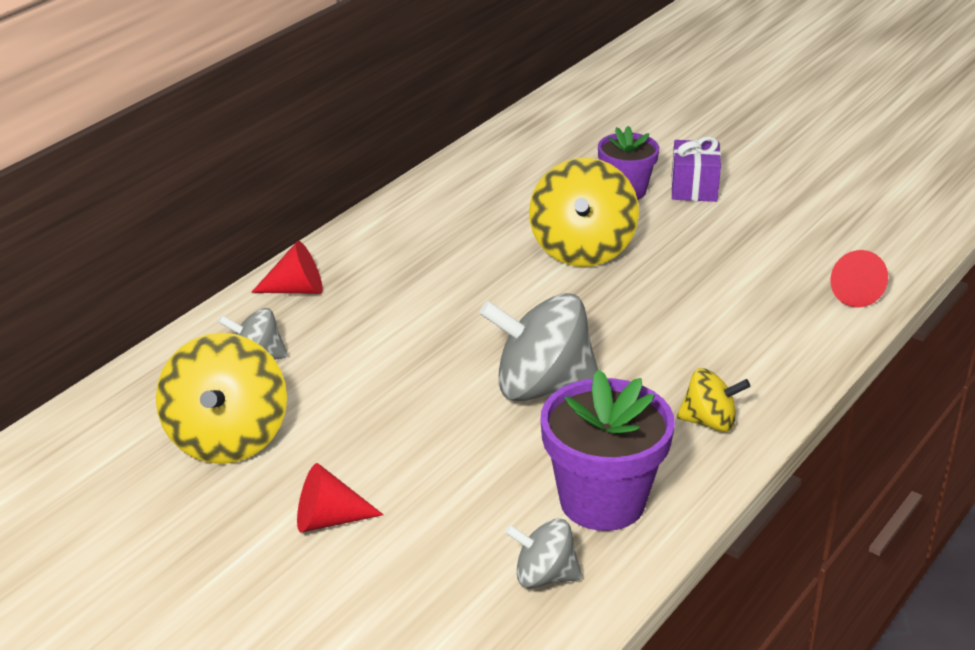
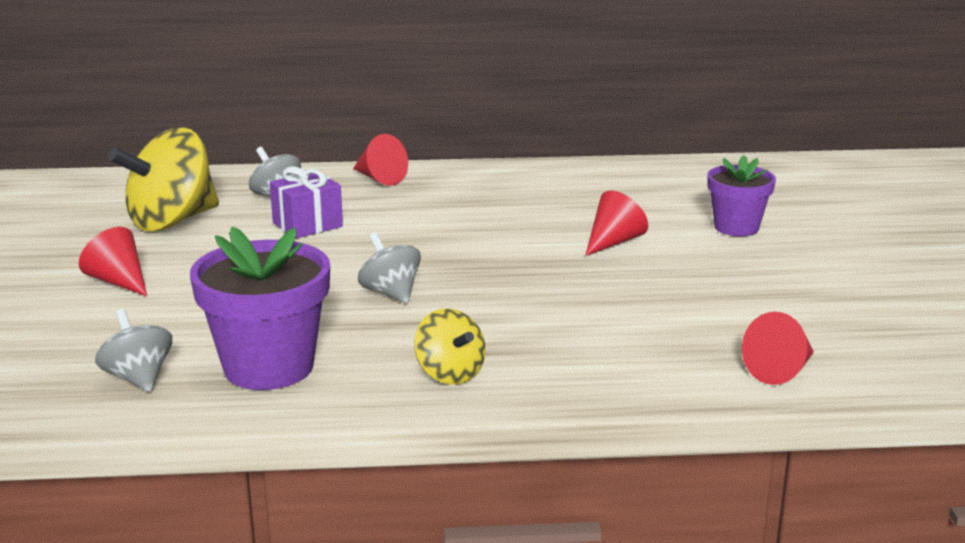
camera: 50 degrees right, 10 degrees down
grey spinning top [479,293,598,401] -> grey spinning top [358,233,421,303], size x0.55
yellow spinning top [529,157,639,267] -> red cone [585,190,648,256]
purple gift [671,136,721,202] -> purple gift moved to [270,166,343,239]

